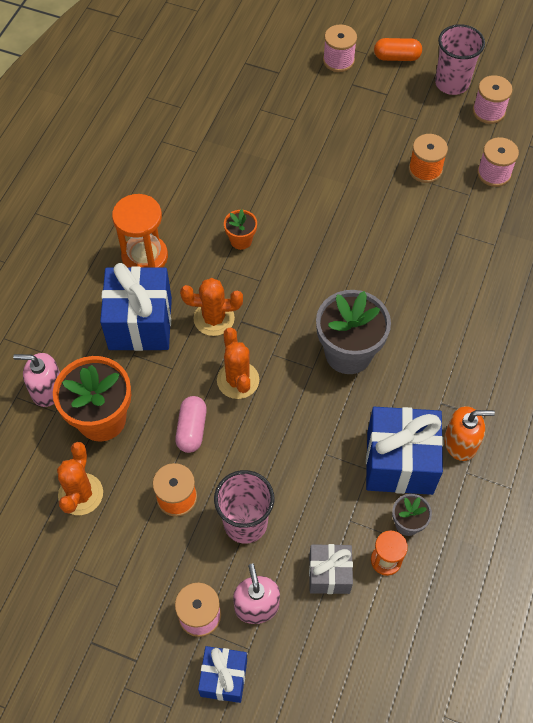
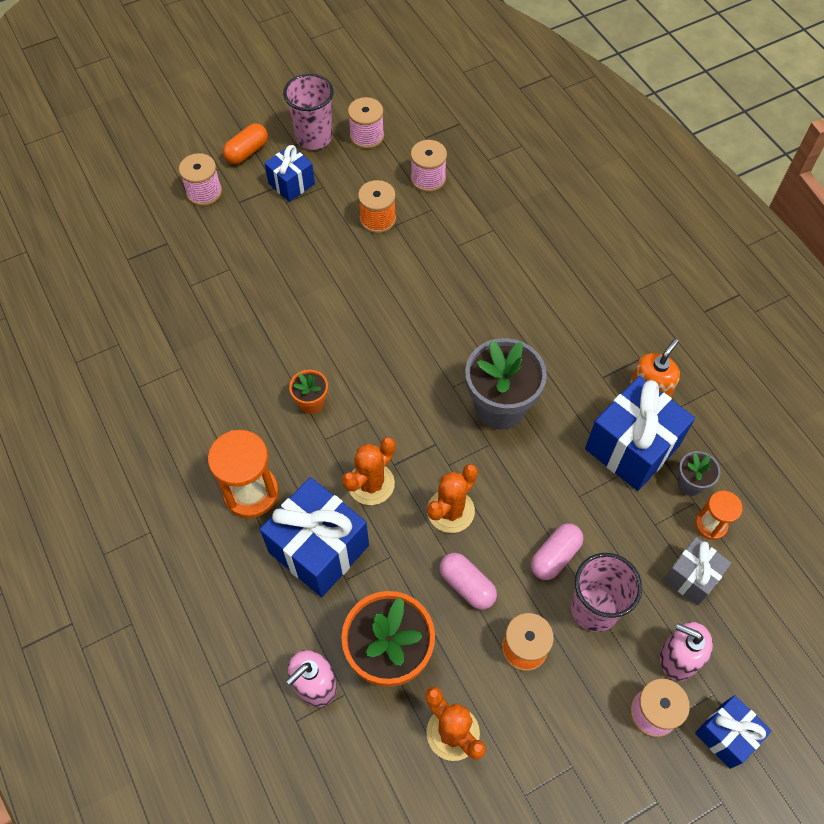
camera: 50 degrees left, 0 degrees up
orange cactus [217,327,259,399] -> orange cactus turned 75 degrees counterclockwise [427,464,478,533]
none -> blue gift [264,145,315,202]
none -> pink capsule [531,523,584,580]

